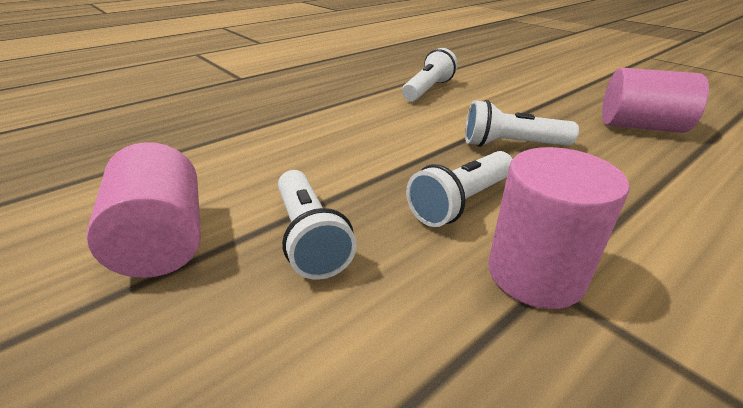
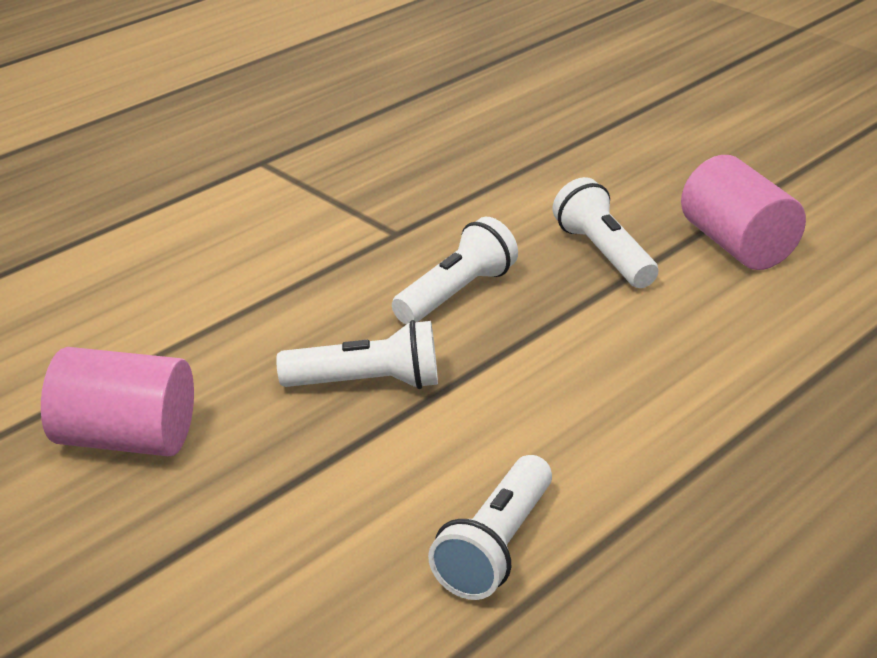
camera: 175 degrees right, 0 degrees up
pink cylinder [488,147,630,309] -> none

